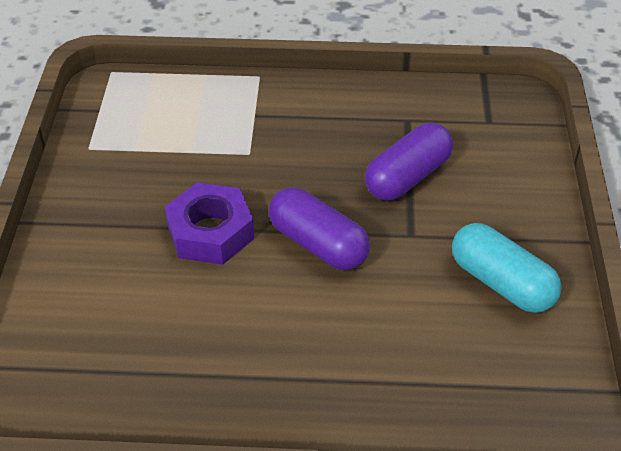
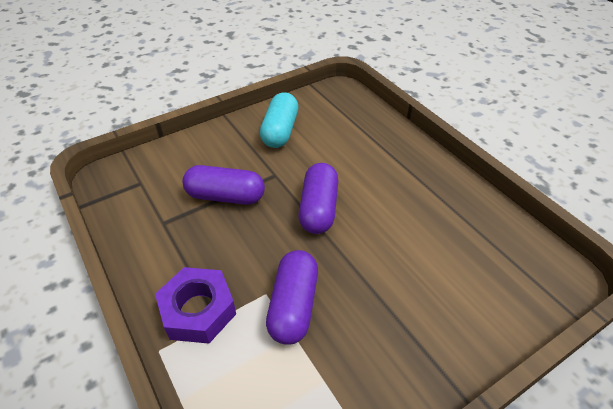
camera: 125 degrees left, 0 degrees up
purple nut [165,182,254,265] -> purple nut moved to [155,267,236,344]
none -> purple capsule [266,250,318,345]

